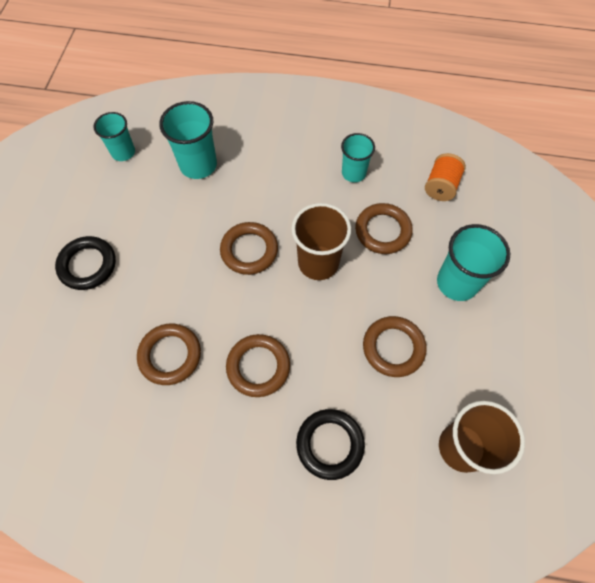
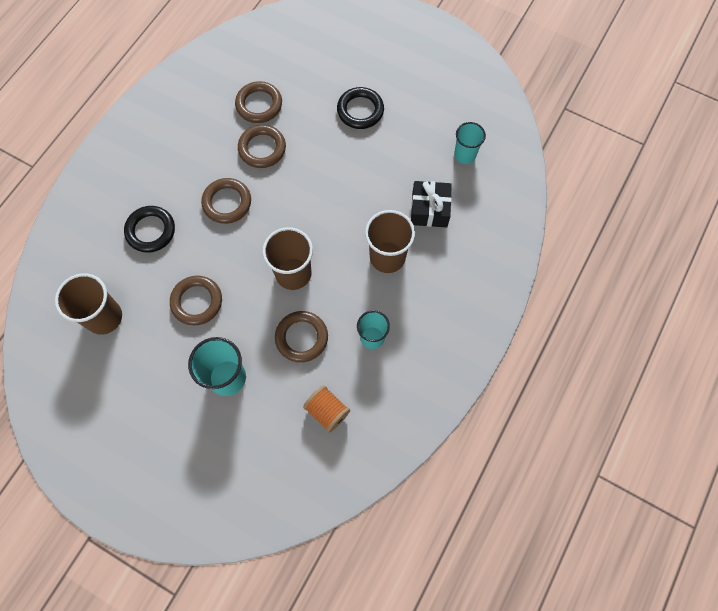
camera: 110 degrees right, 5 degrees up
turquoise cup [159,101,217,179] -> black gift [411,181,452,227]
brown ring [220,222,278,275] -> brown ring moved to [235,81,282,123]
none -> brown cup [365,210,415,273]

